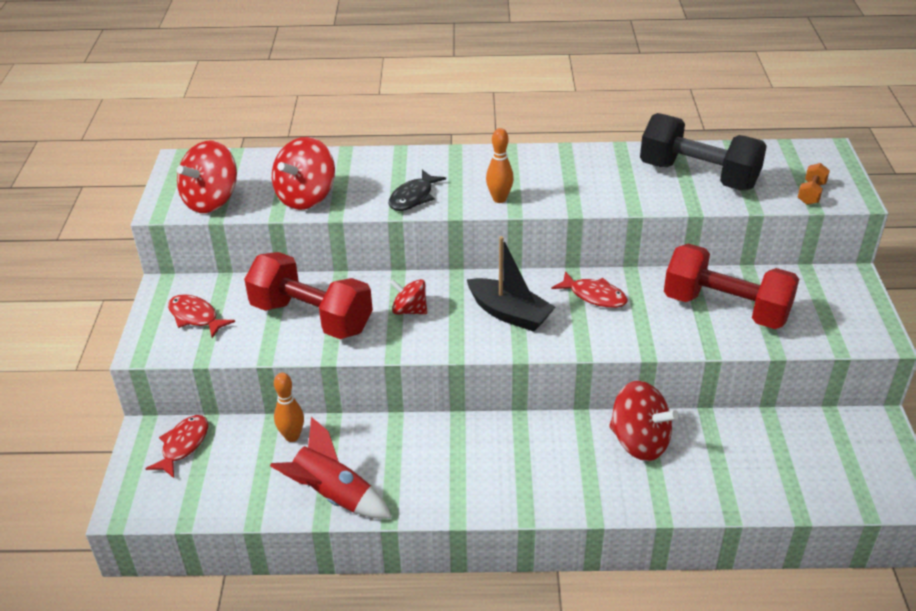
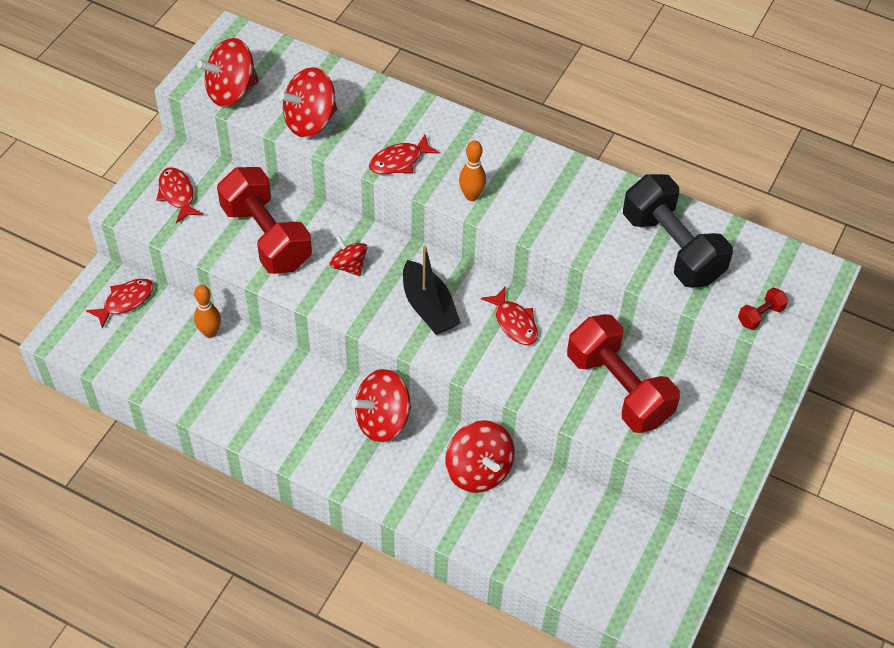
camera: 25 degrees right, 15 degrees up
red rocket [270,417,392,519] -> none
black fish [388,170,446,211] -> red fish [369,135,440,174]
orange dumbbell [798,163,830,205] -> red dumbbell [738,288,788,330]
none -> red spinning top [352,369,411,442]

